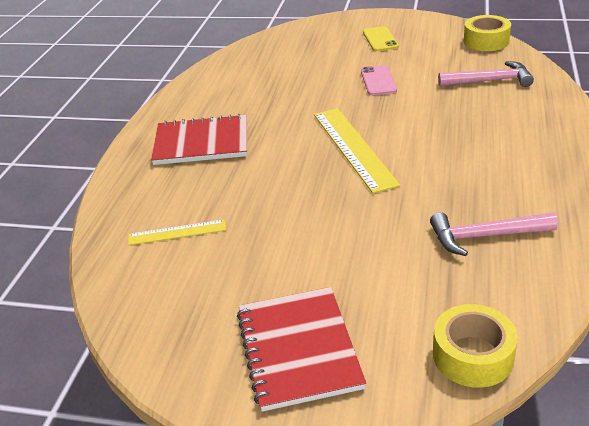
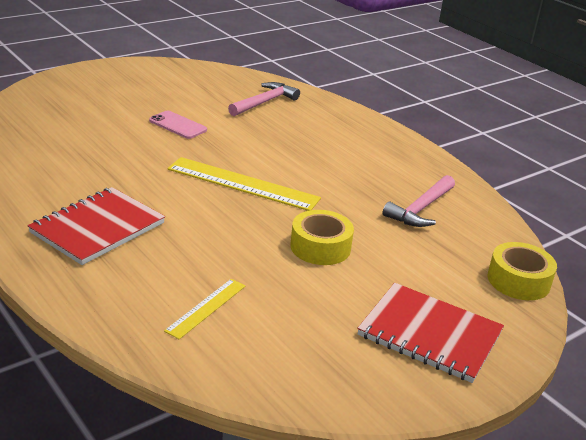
camera: 55 degrees left, 5 degrees down
yellow phone [363,26,399,51] -> none
yellow tape [464,15,511,51] -> yellow tape moved to [290,210,354,265]

